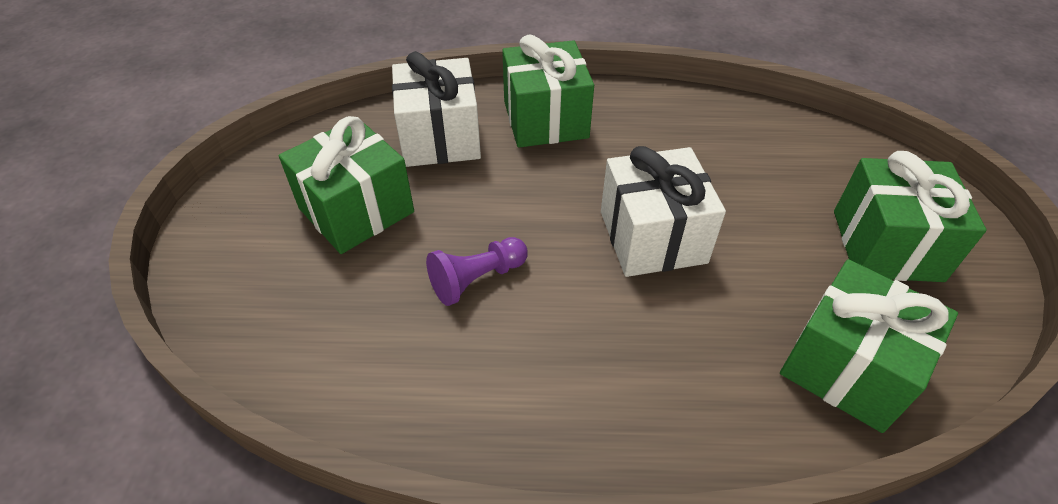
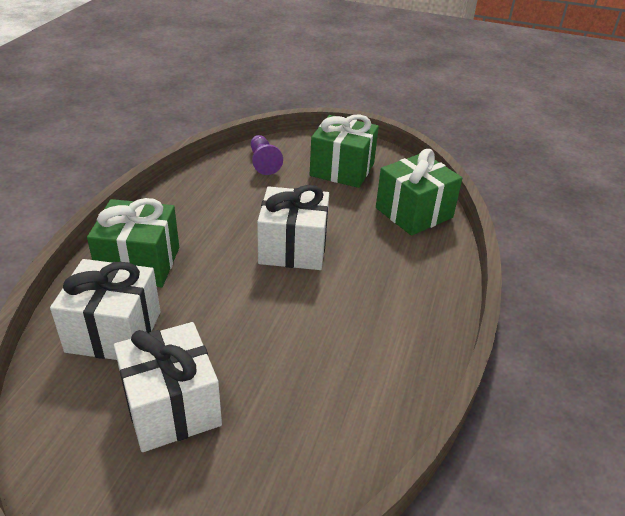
camera: 75 degrees left, 10 degrees down
green gift [279,116,414,254] -> white gift [114,322,222,452]
purple pawn [426,237,528,306] -> purple pawn moved to [251,135,283,175]

